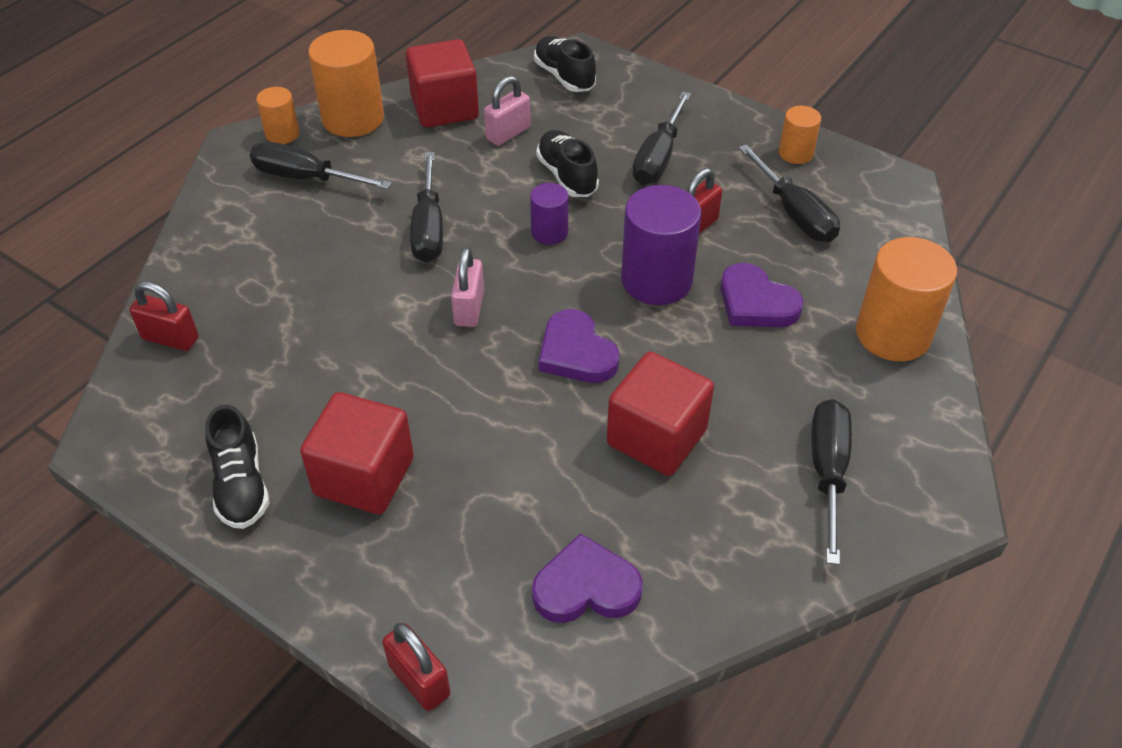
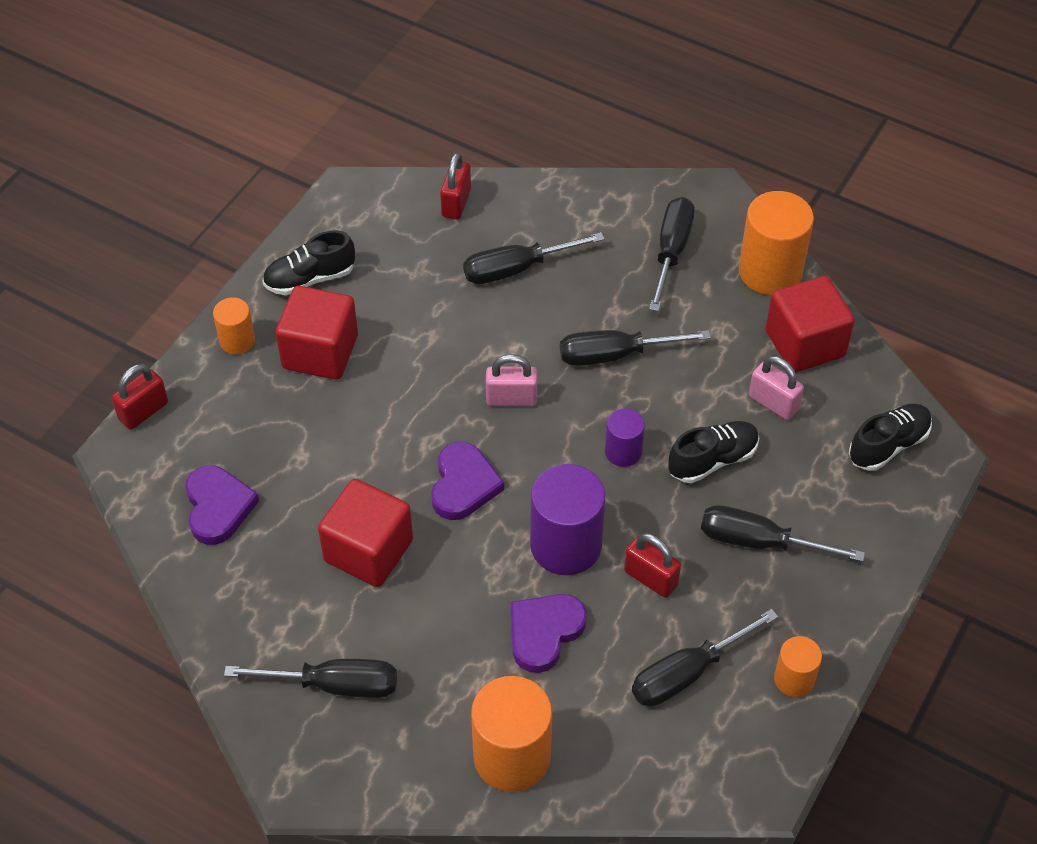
camera: 85 degrees right, 5 degrees up
orange cylinder [256,87,300,144] -> orange cylinder moved to [213,297,255,354]
purple heart [539,309,619,383] -> purple heart turned 135 degrees clockwise [431,442,504,520]
none -> black screwdriver [463,232,605,284]

